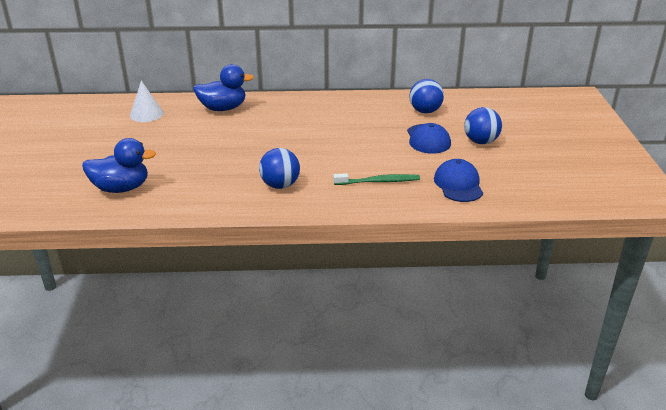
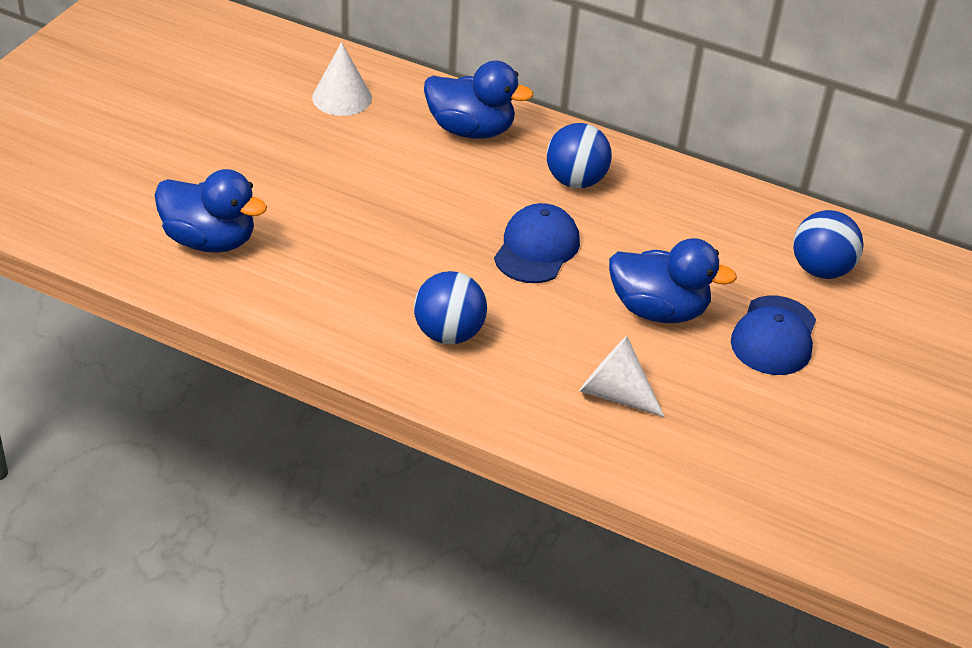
camera: 25 degrees right, 10 degrees up
green toothbrush [333,173,420,185] -> white cone [579,336,665,417]
blue cap [434,159,483,202] -> blue cap moved to [494,203,580,283]
blue ball [464,107,502,144] -> blue ball moved to [546,123,612,188]
none -> blue duck [609,238,737,323]

